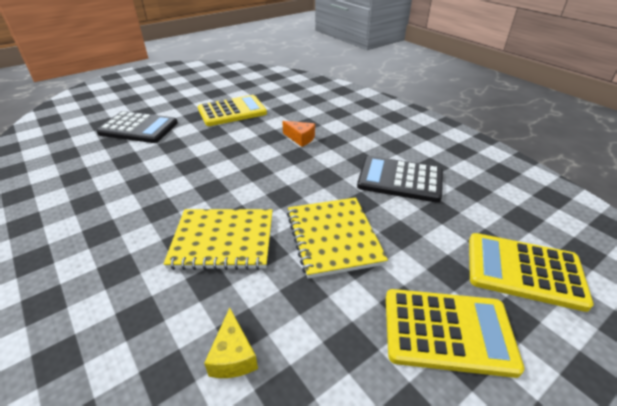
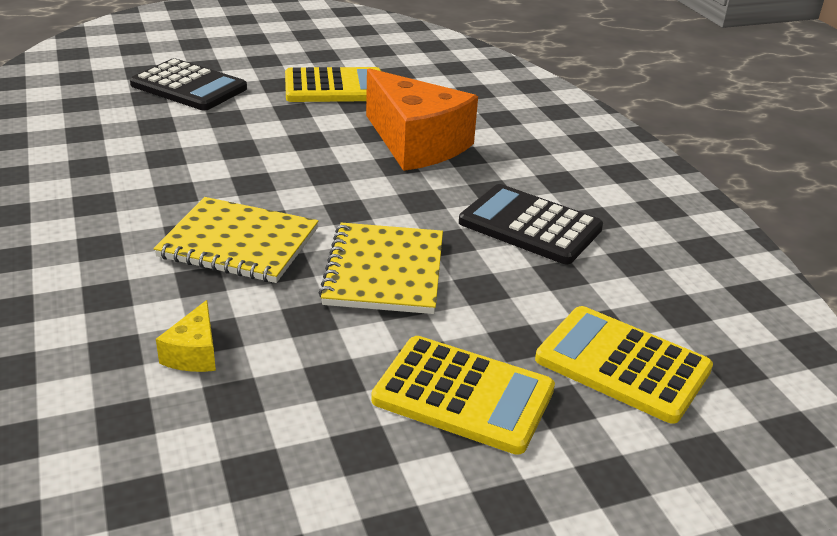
camera: 15 degrees right, 5 degrees down
orange cheese [282,121,315,147] -> orange cheese [366,68,478,171], size x2.34

